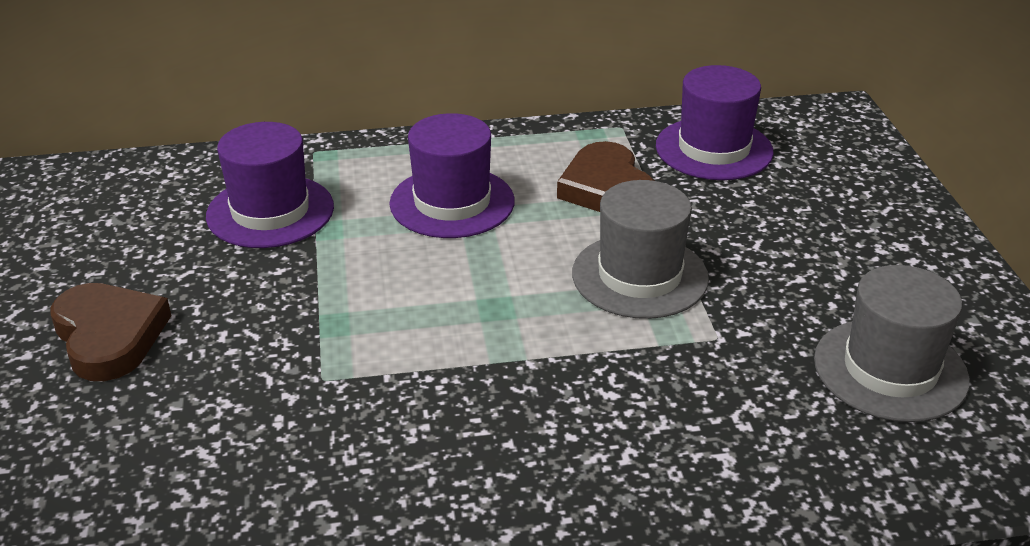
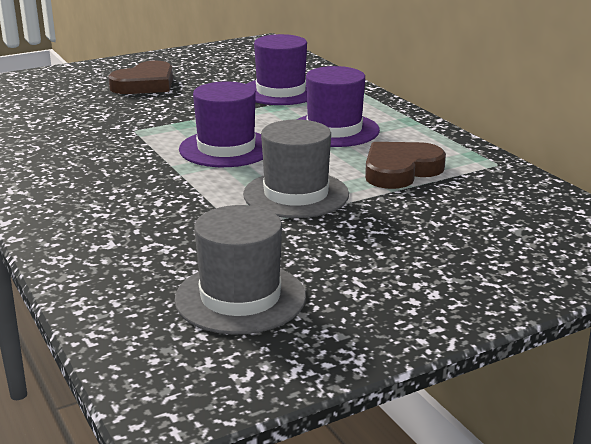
camera: 70 degrees right, 10 degrees down
purple hat [656,65,774,180] -> purple hat moved to [179,81,263,167]

